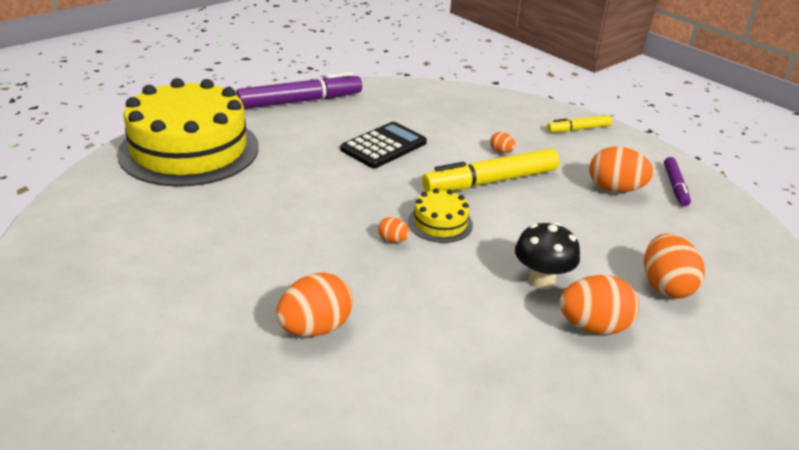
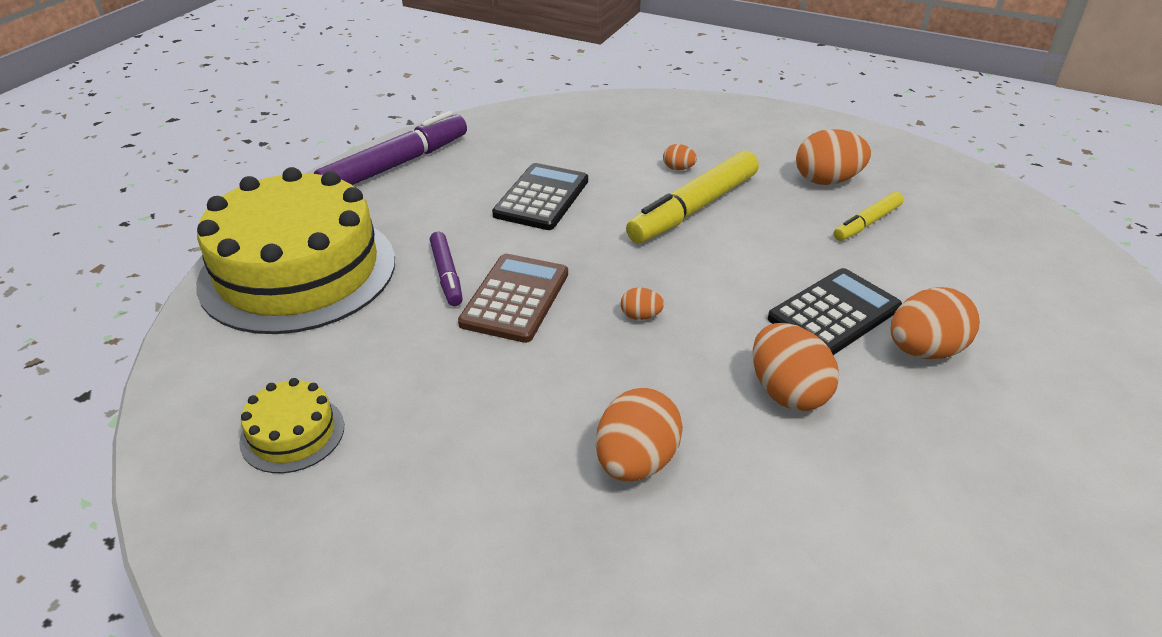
camera: 20 degrees left, 5 degrees up
yellow cake [408,188,473,243] -> yellow cake moved to [239,378,344,473]
black mushroom [515,222,580,290] -> black calculator [768,268,902,355]
yellow marker [547,115,612,132] -> yellow marker moved to [833,192,904,241]
orange egg [644,234,705,299] -> orange egg moved to [753,323,839,411]
purple marker [664,157,691,206] -> purple marker moved to [430,232,463,306]
none -> brown calculator [458,254,568,343]

